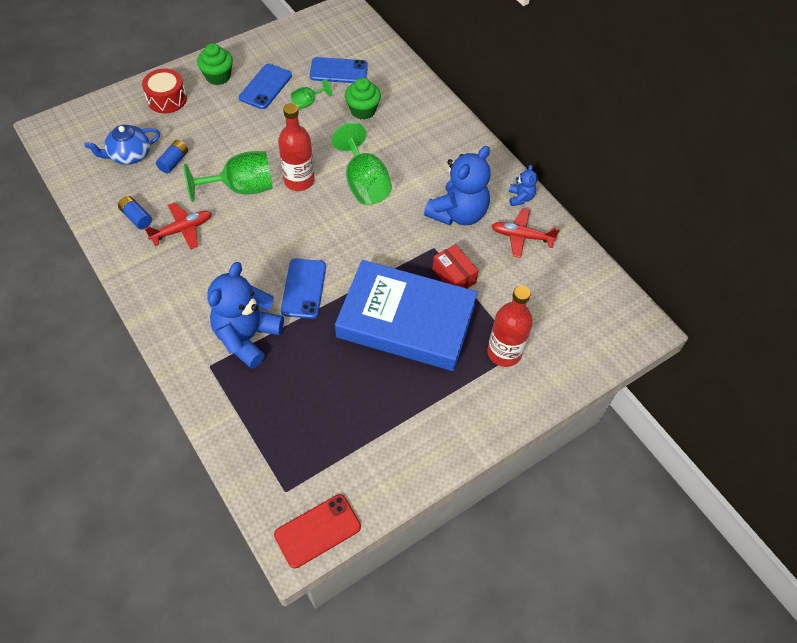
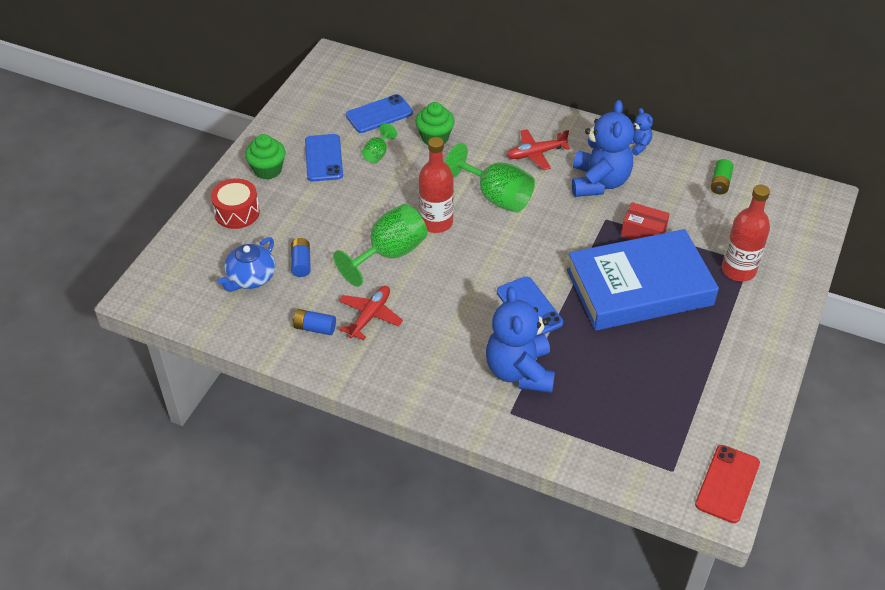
camera: 30 degrees left, 10 degrees down
red plane [492,208,560,258] -> red plane moved to [507,129,570,170]
none -> green battery [711,159,734,194]

